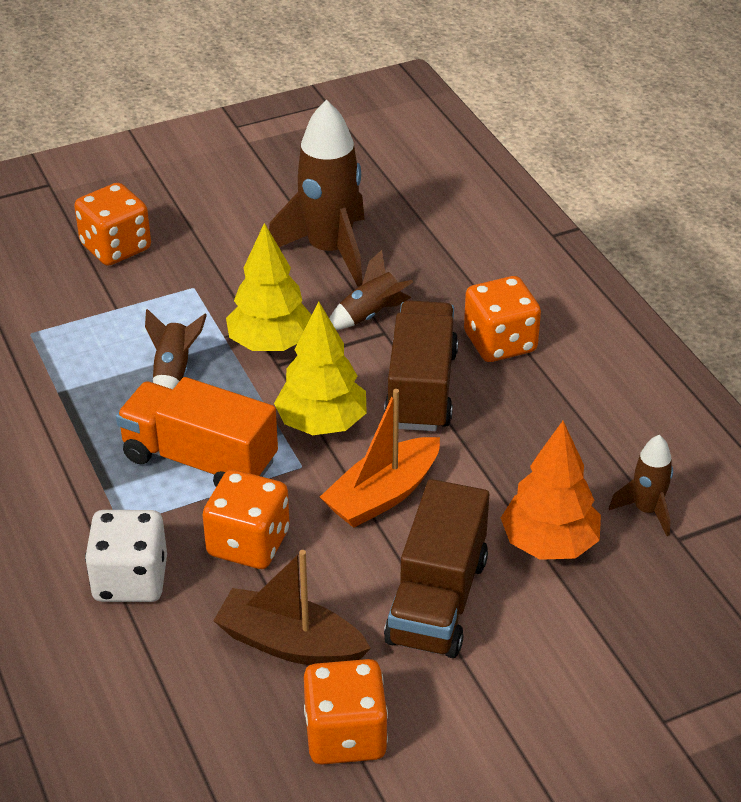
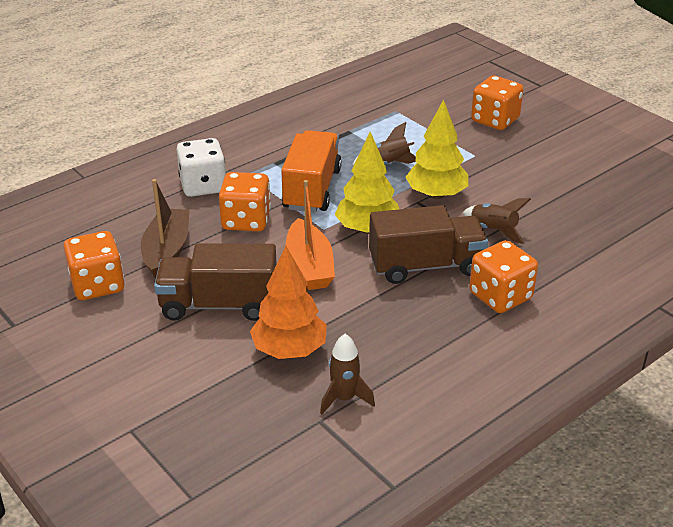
camera: 75 degrees right, 5 degrees down
brown rocket [269,100,365,287] -> none
orange boat [320,389,440,528] -> orange boat turned 135 degrees counterclockwise [286,180,335,290]

